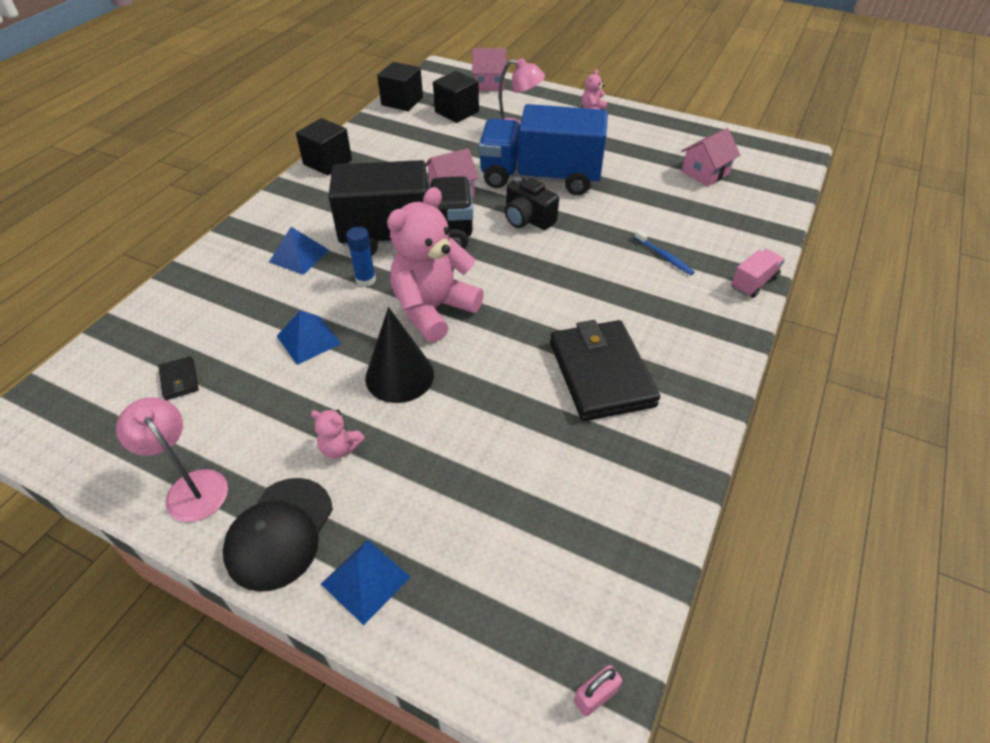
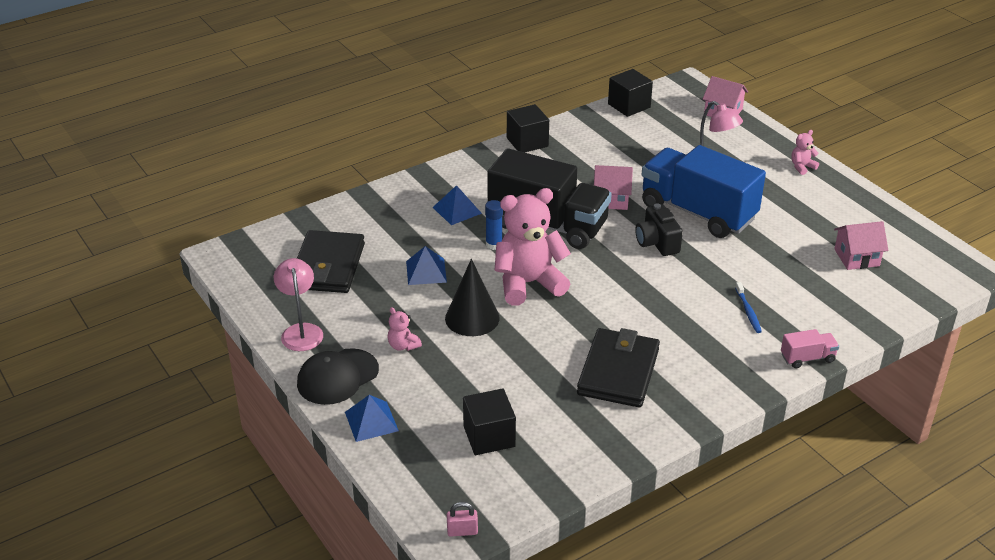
camera: 30 degrees right, 10 degrees down
black wallet [159,356,199,400] -> black wallet [297,230,365,293], size x2.41
black cube [433,71,479,123] -> black cube moved to [463,388,516,455]

